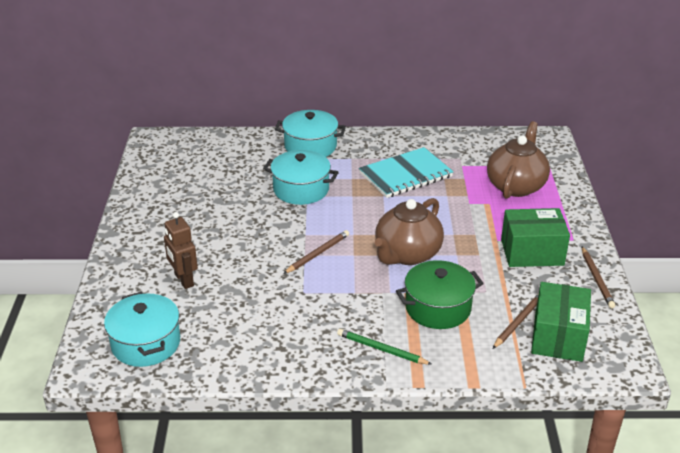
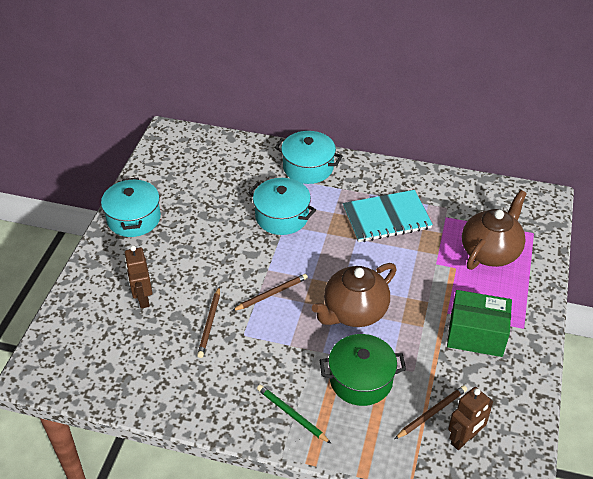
camera: 15 degrees right, 10 degrees up
turquoise pot [104,292,180,367] -> turquoise pot moved to [101,178,161,237]
green box [531,282,591,362] -> brown robot [448,387,493,450]
brown pencil [582,247,615,308] -> brown pencil moved to [197,286,220,358]

